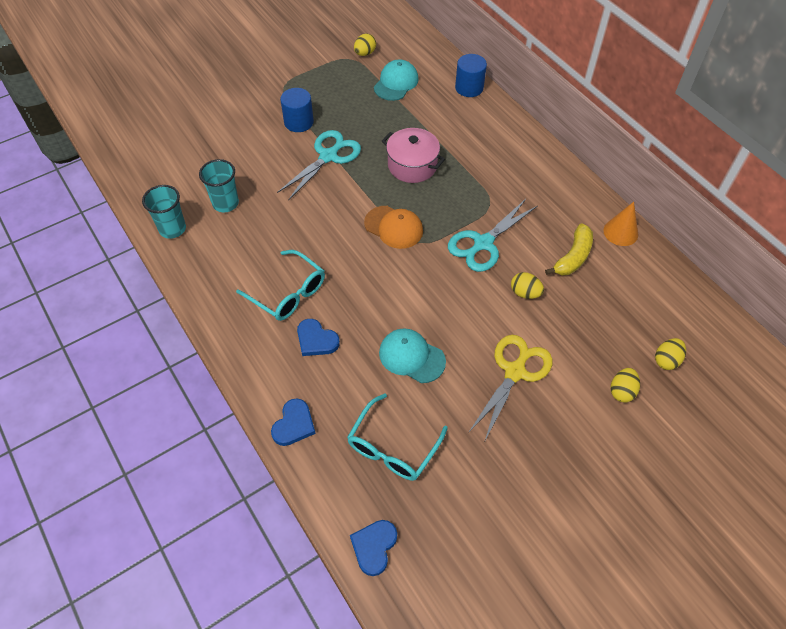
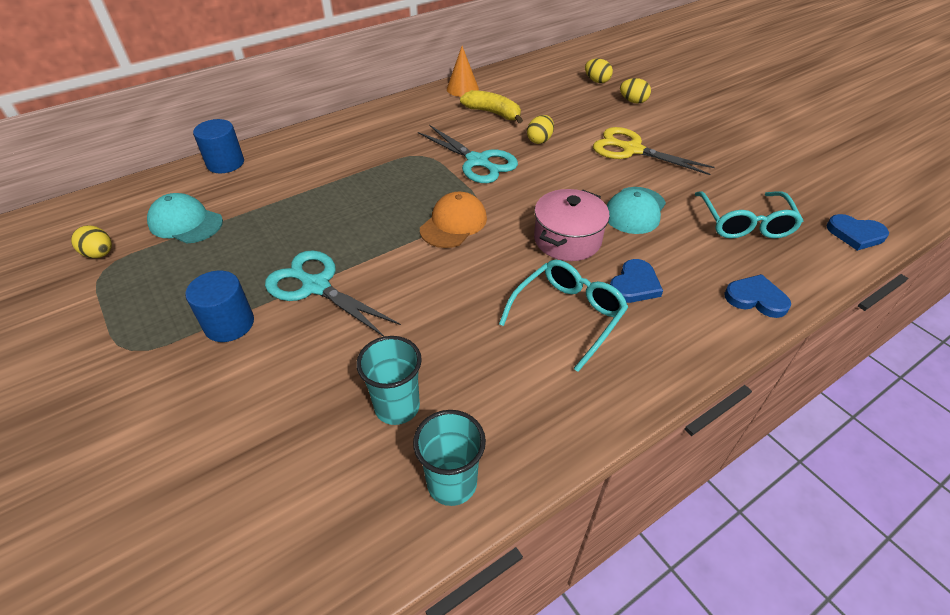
camera: 90 degrees left, 10 degrees down
turquoise glasses [347,394,448,481] -> turquoise glasses turned 60 degrees clockwise [695,191,803,239]
pink pot [382,128,445,183] -> pink pot moved to [534,189,610,261]

